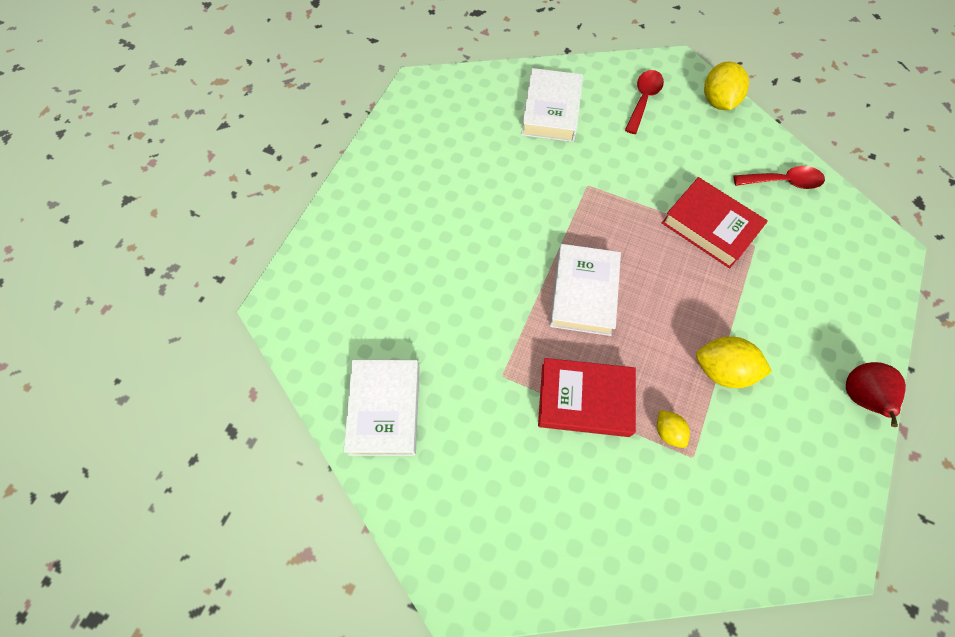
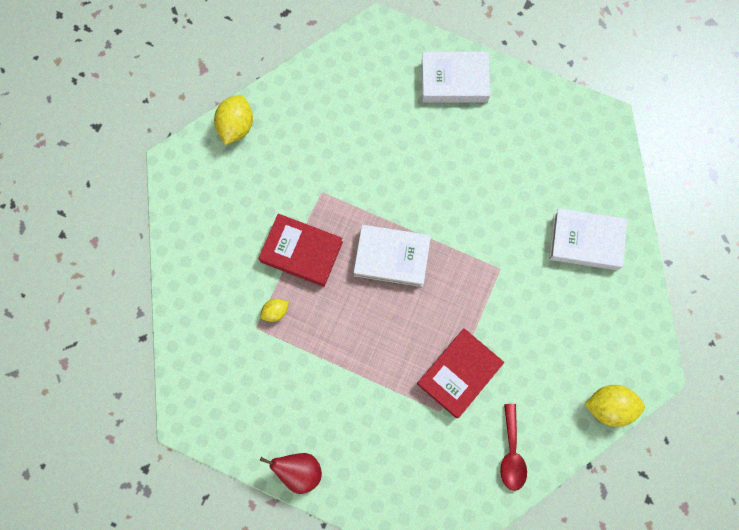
camera: 90 degrees right, 10 degrees up
white book [344,360,420,456] -> white book moved to [422,52,490,102]
red book [538,358,636,437] -> red book turned 75 degrees counterclockwise [258,214,343,287]
red spoon [625,70,664,134] -> none
yellow lemon [696,336,772,388] -> yellow lemon moved to [214,95,253,145]

